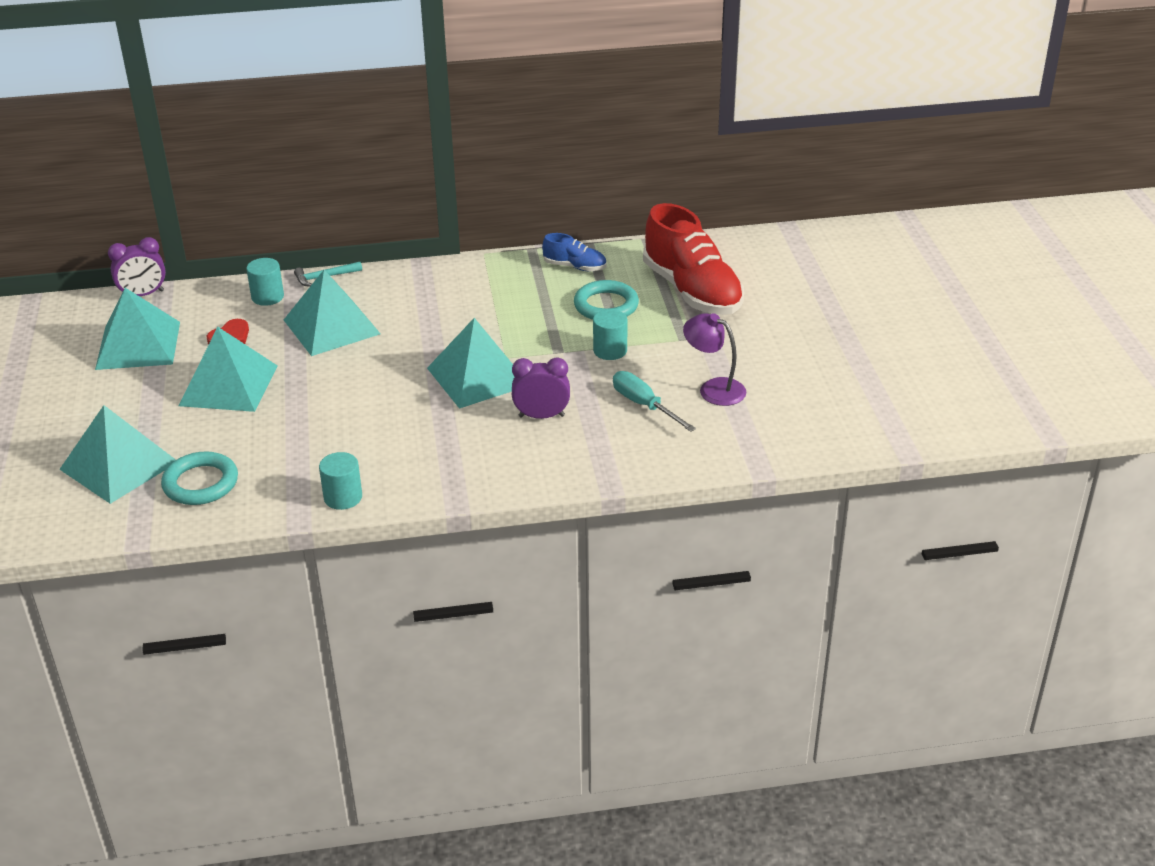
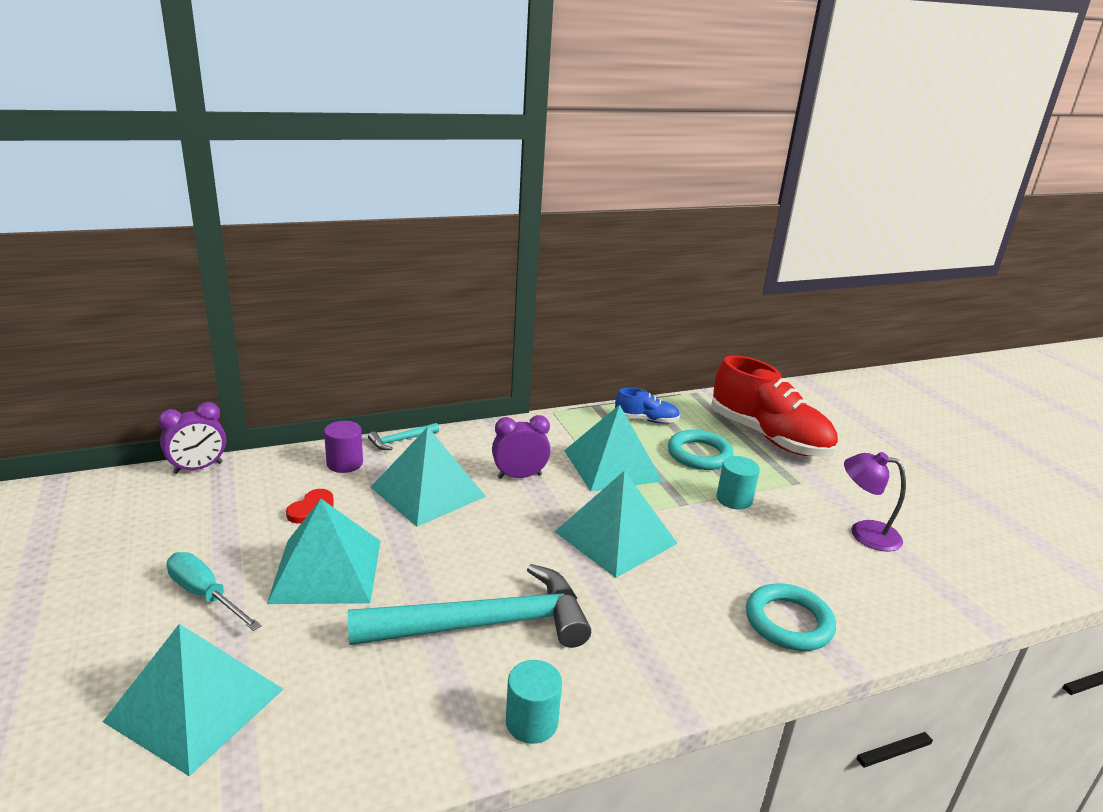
camera: 15 degrees left, 10 degrees down
turquoise pyramid [95,288,180,370] -> turquoise pyramid moved to [564,405,663,491]
turquoise ring [161,451,238,505] -> turquoise ring moved to [746,583,836,651]
turquoise cylinder [246,258,284,306] -> purple cylinder [324,421,363,473]
purple clock [512,357,570,419] -> purple clock moved to [492,415,551,479]
turquoise screwdriver [613,371,696,432] -> turquoise screwdriver moved to [167,552,262,631]
none -> turquoise hammer [348,564,591,648]

